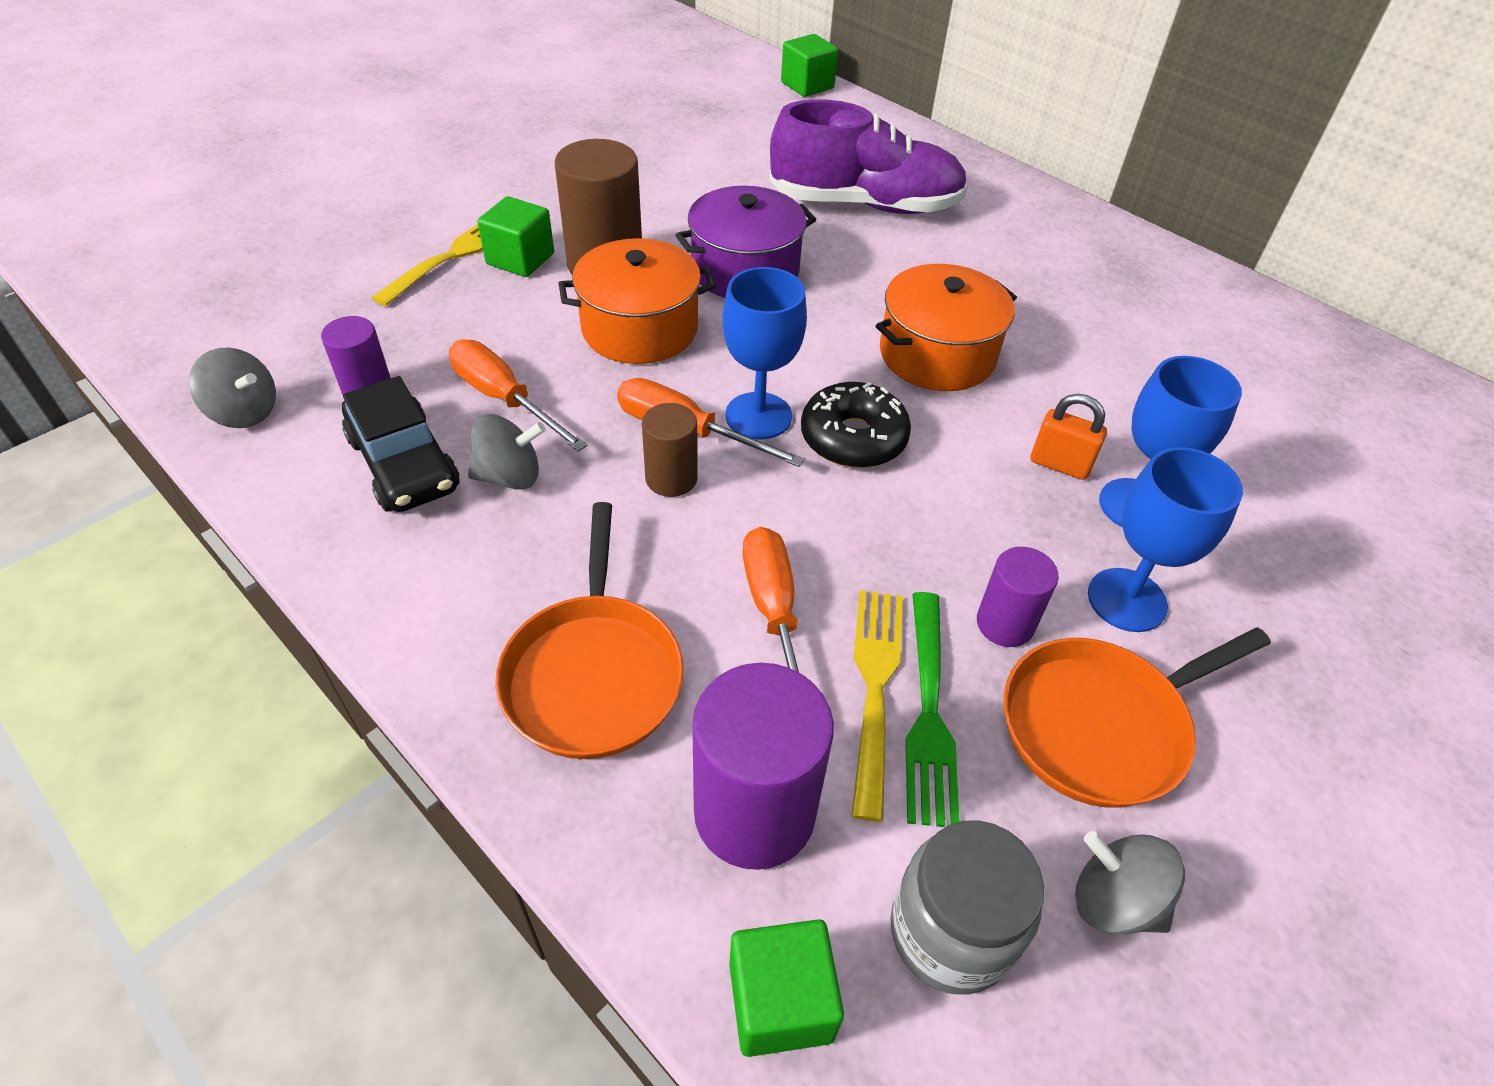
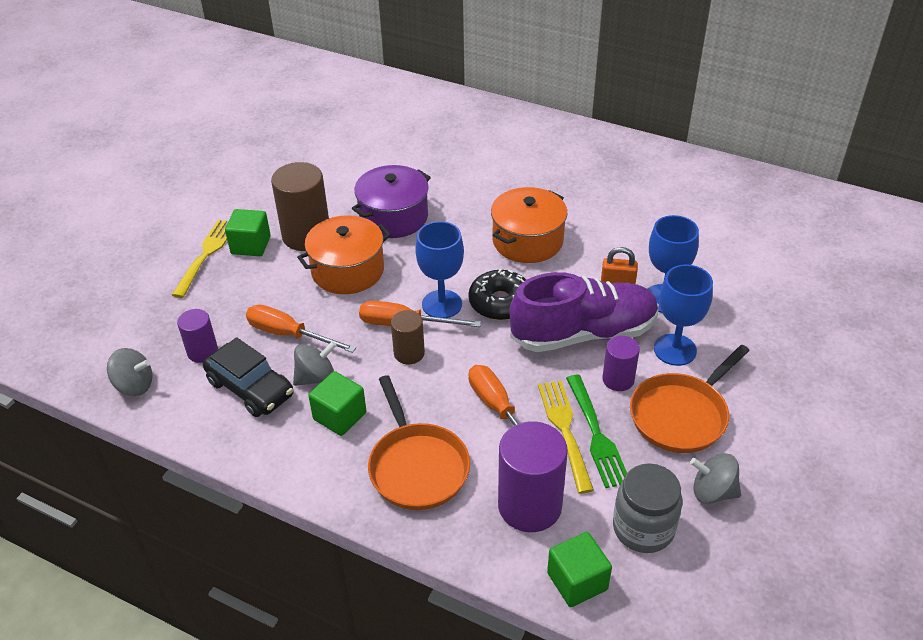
camera: 15 degrees left, 5 degrees down
purple shoe [769,99,968,214] -> purple shoe moved to [509,272,659,352]
green cube [781,34,838,97] -> green cube moved to [308,371,366,436]

